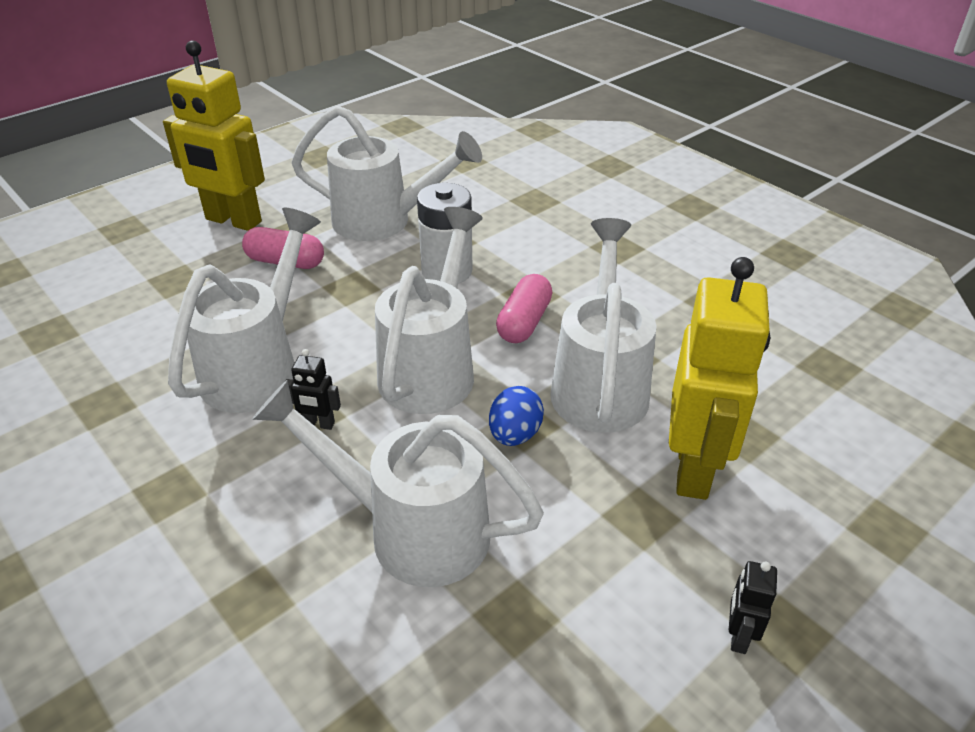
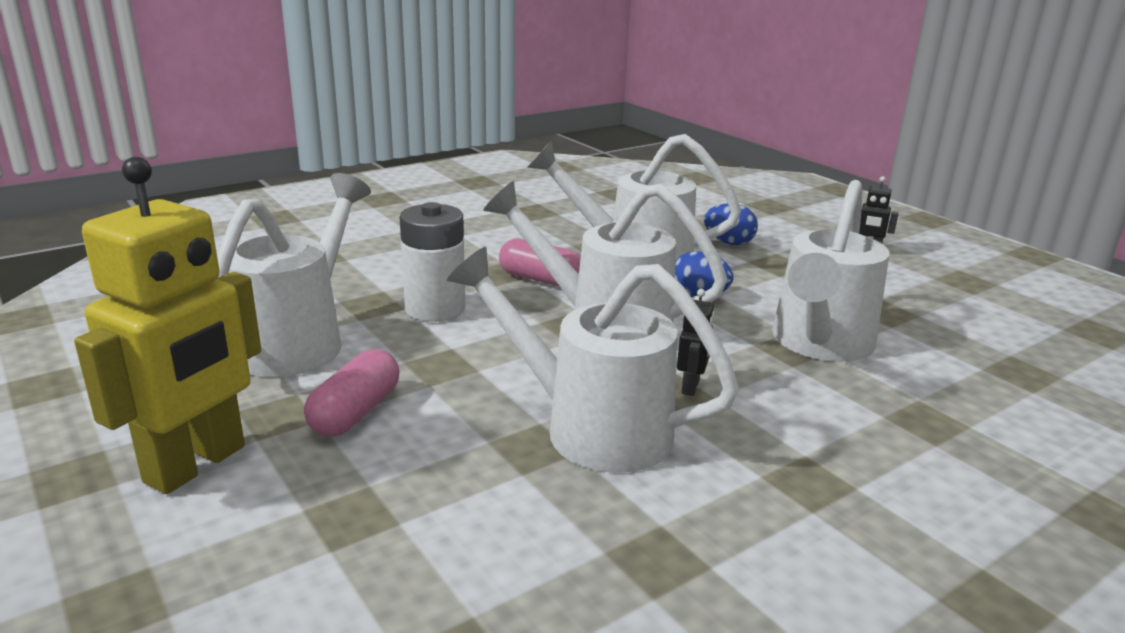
camera: 85 degrees left, 15 degrees down
yellow robot [669,257,770,500] -> blue egg [704,203,758,245]

